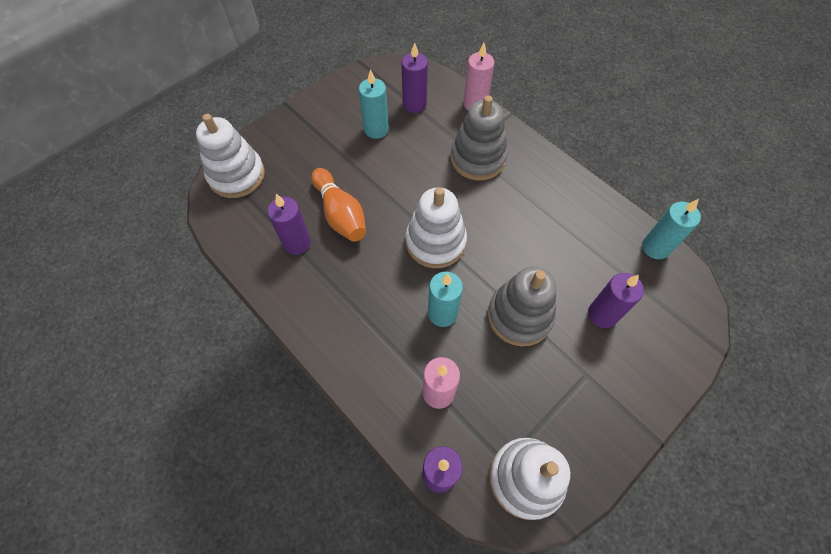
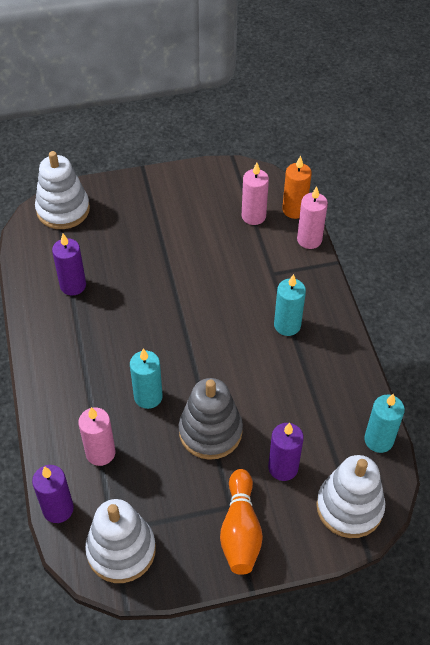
camera: 30 degrees right, 10 degrees down
orange bowling pin [311,168,366,242] -> orange bowling pin moved to [220,469,263,575]
turquoise candle [359,69,389,139] -> turquoise candle moved to [274,274,306,336]
purple candle [401,42,428,113] -> pink candle [242,162,269,225]
white stacking toy [405,187,467,268] -> white stacking toy moved to [316,455,385,538]
grey stacking toy [451,95,508,181] -> none
none -> orange candle [282,155,312,219]

